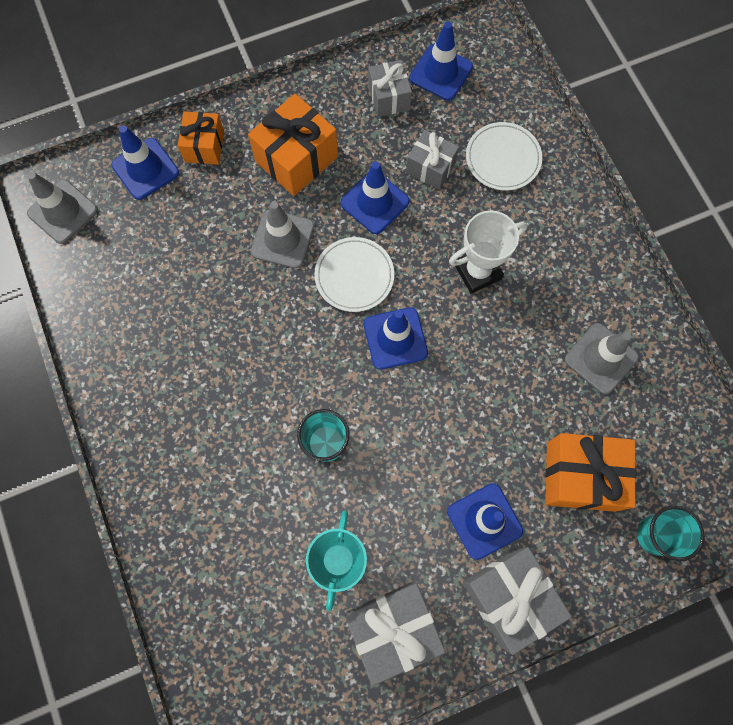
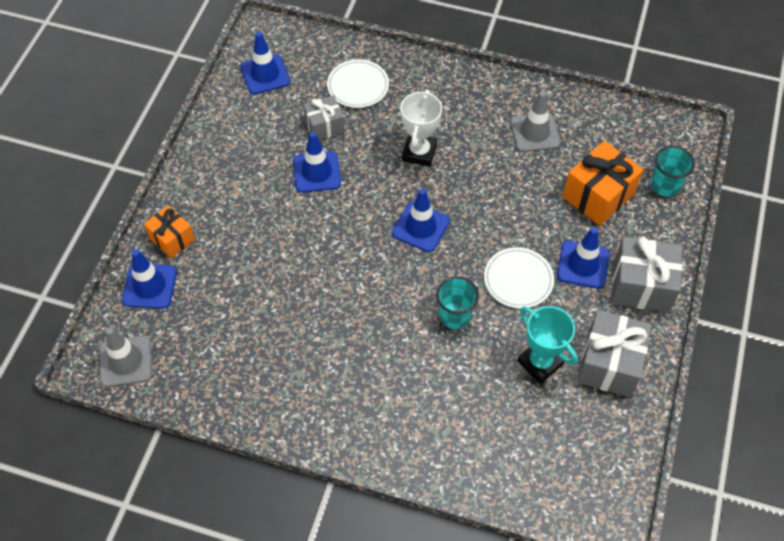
camera: 50 degrees left, 15 degrees down
orange gift [248,94,338,196] -> none
grey traffic cone [251,201,314,268] -> none
white plate [314,237,394,312] -> white plate moved to [484,247,554,309]
grey gift [368,60,412,117] -> none

